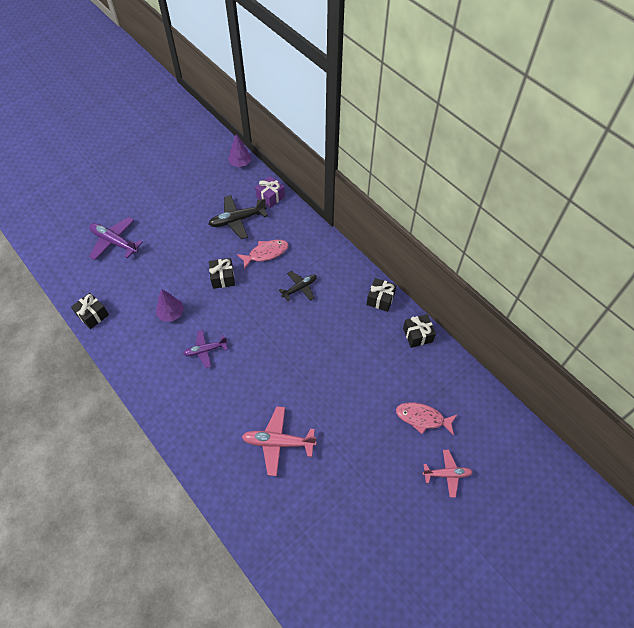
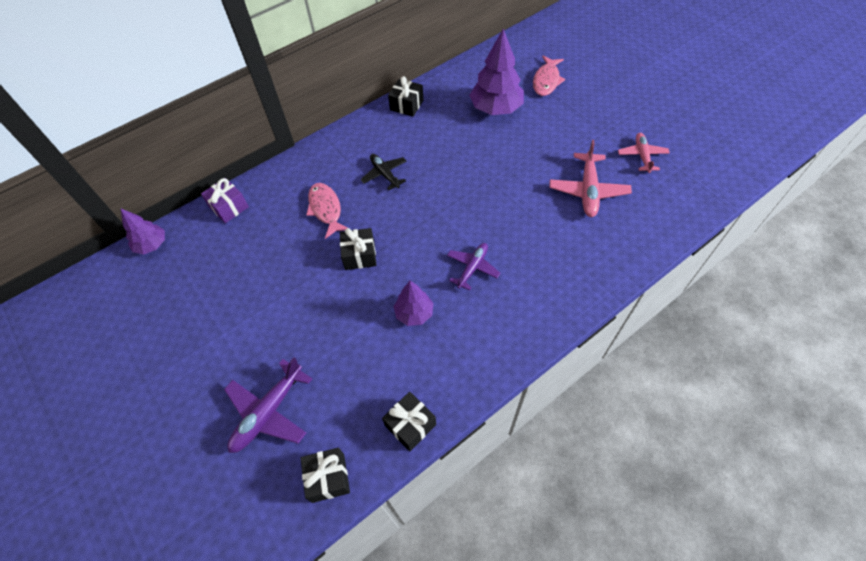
camera: 85 degrees left, 0 degrees up
purple plane [183,330,228,368] -> purple plane turned 135 degrees counterclockwise [447,243,500,291]
black plane [209,195,268,239] -> none
black gift [403,314,436,348] -> black gift moved to [301,448,350,503]
pink plane [423,450,473,498] -> pink plane moved to [618,133,670,173]
none -> purple tree [469,29,524,115]

